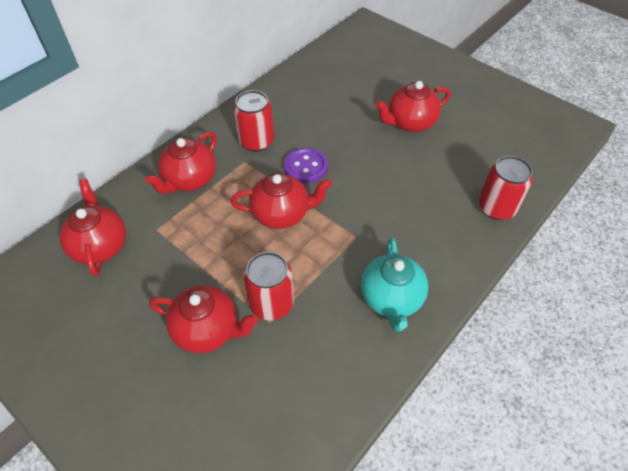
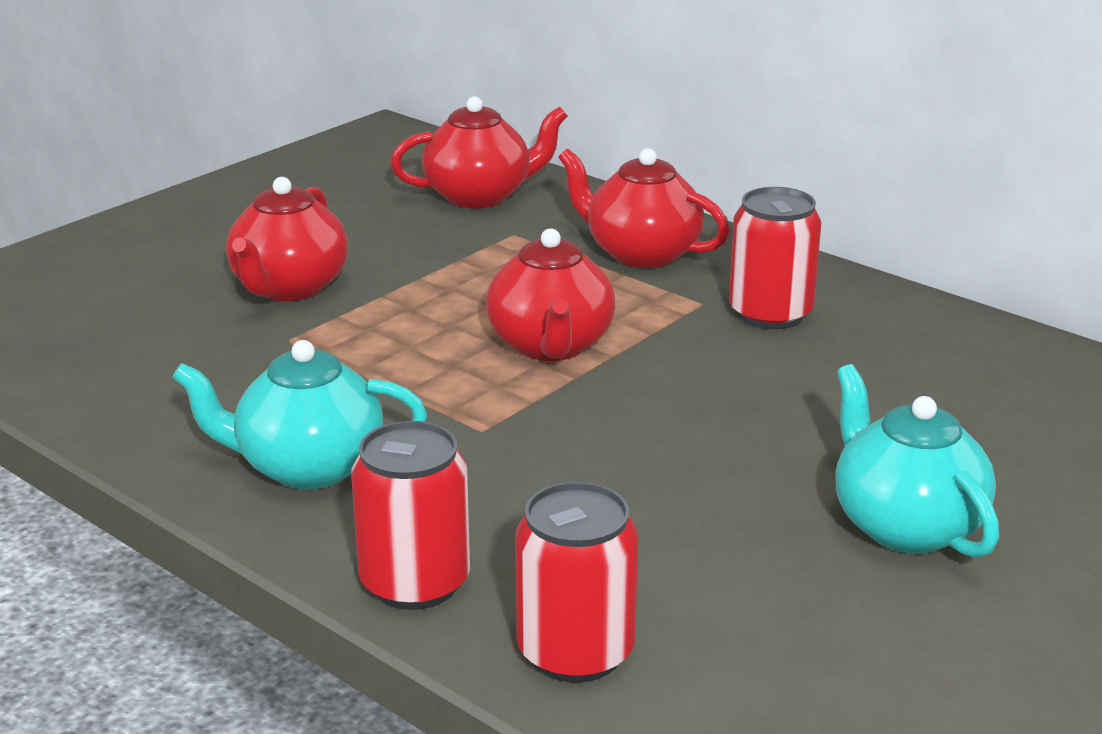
camera: 90 degrees right, 25 degrees down
red can [244,252,294,320] -> red can moved to [351,421,470,610]
purple button [284,147,328,183] -> none
red teapot [375,81,451,132] -> turquoise teapot [835,364,999,558]

